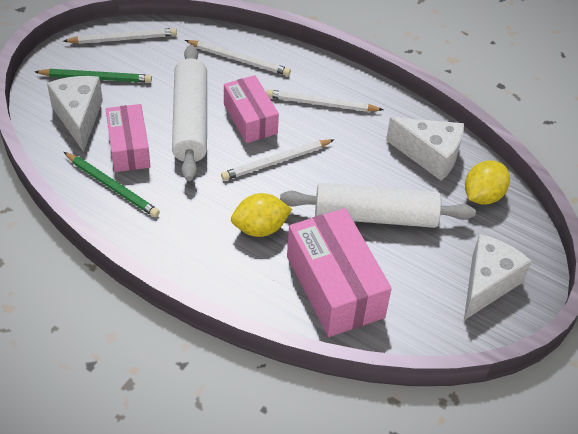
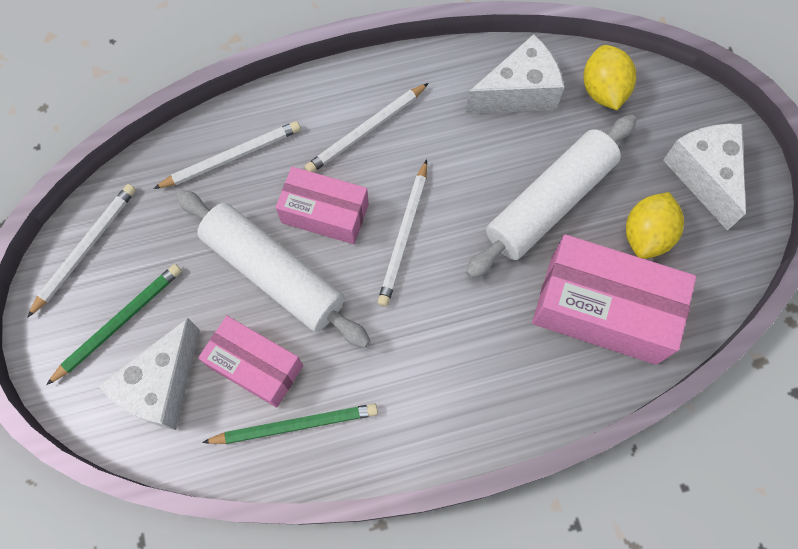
camera: 45 degrees left, 20 degrees up
white cheese [47,76,103,152] -> white cheese turned 90 degrees counterclockwise [98,318,200,430]
yellow lemon [231,193,292,237] -> yellow lemon moved to [626,192,684,259]

